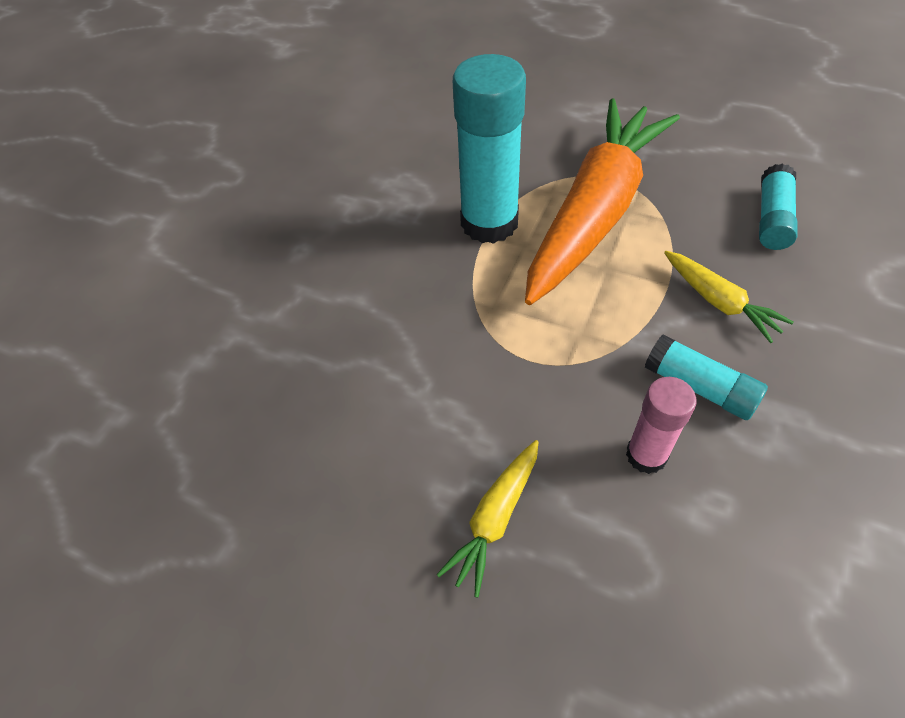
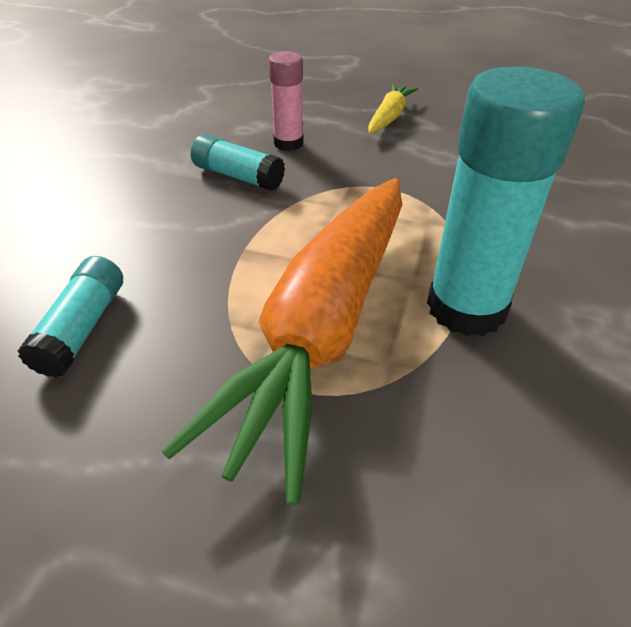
camera: 170 degrees right, 10 degrees down
yellow carrot [664,251,794,343] -> none

